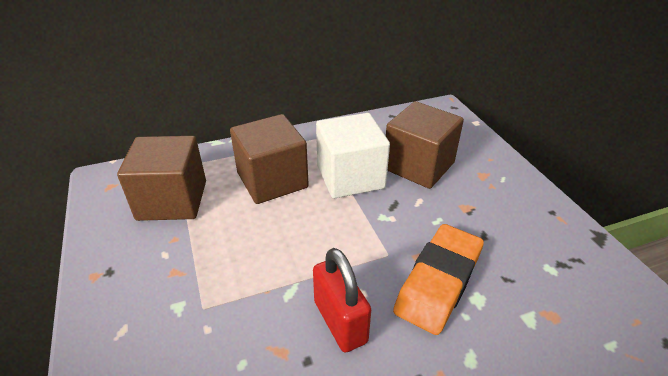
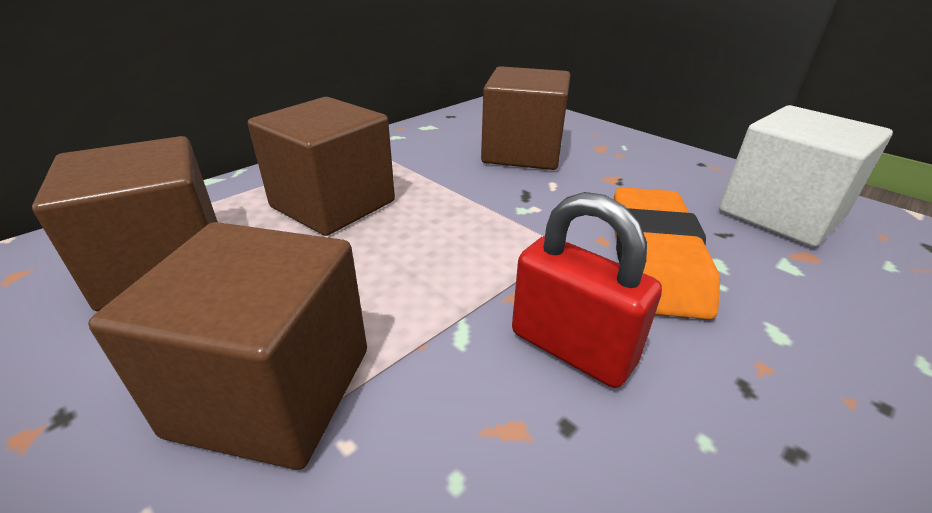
camera: 25 degrees left, 5 degrees down
white cube [316,113,390,199] -> white cube moved to [719,105,893,247]
none -> brown cube [88,222,367,470]

